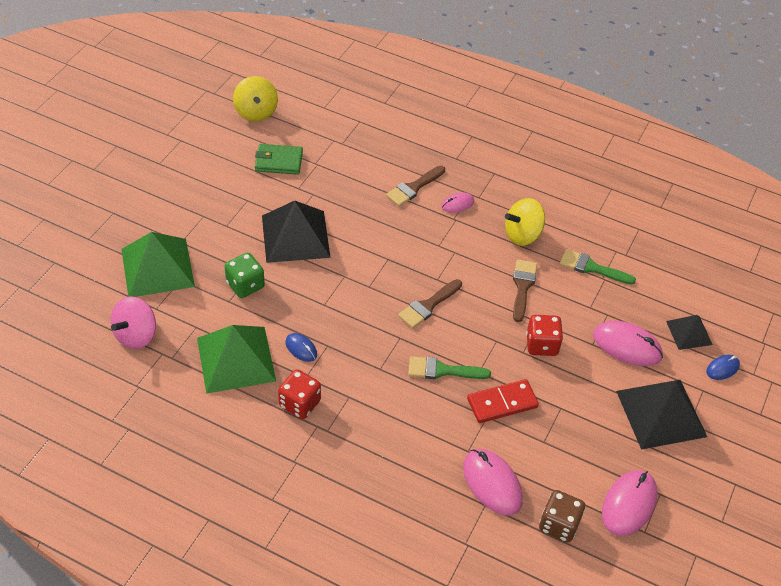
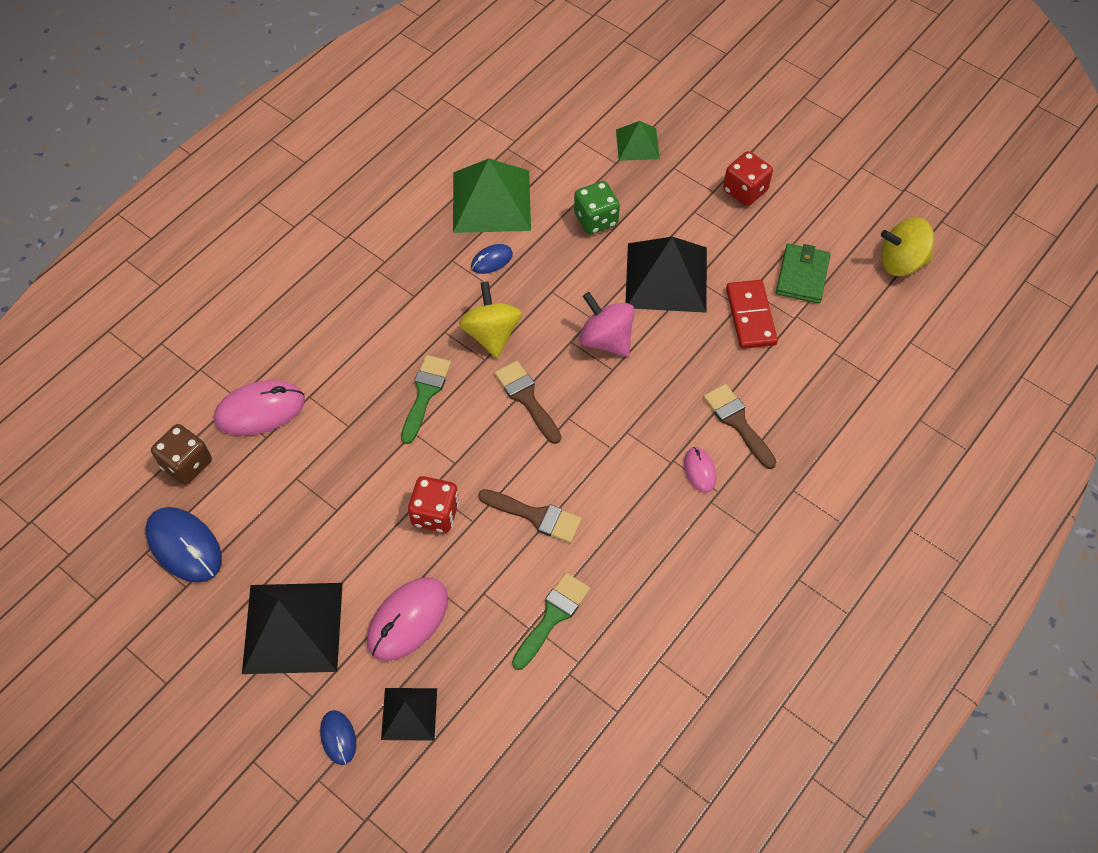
camera: 105 degrees right, 10 degrees up
pink spinning top [111,296,156,349] -> pink spinning top moved to [579,292,635,357]
green pyramid [122,232,195,297] -> green pyramid [616,121,660,161], size x0.55
red dice [278,369,321,419] -> red dice moved to [723,151,773,206]
red domino [467,379,539,423] -> red domino moved to [726,280,778,349]
yellow spinning top [505,198,545,246] -> yellow spinning top moved to [459,282,522,358]
pink mouse [602,470,657,536] -> blue mouse [145,507,222,583]

